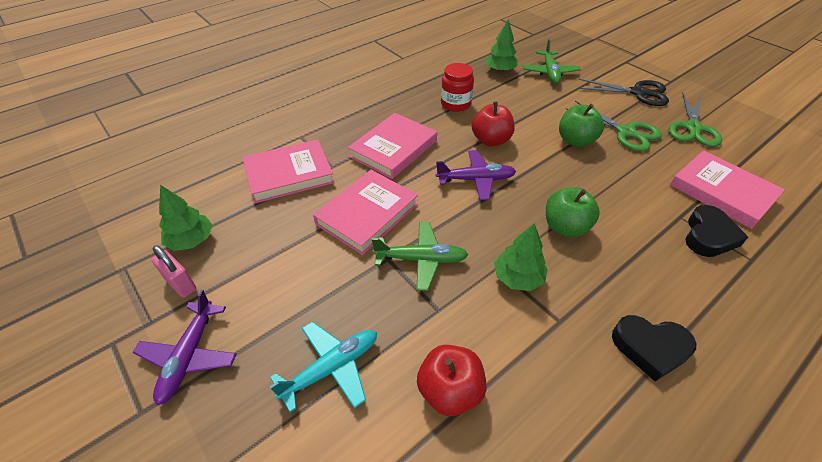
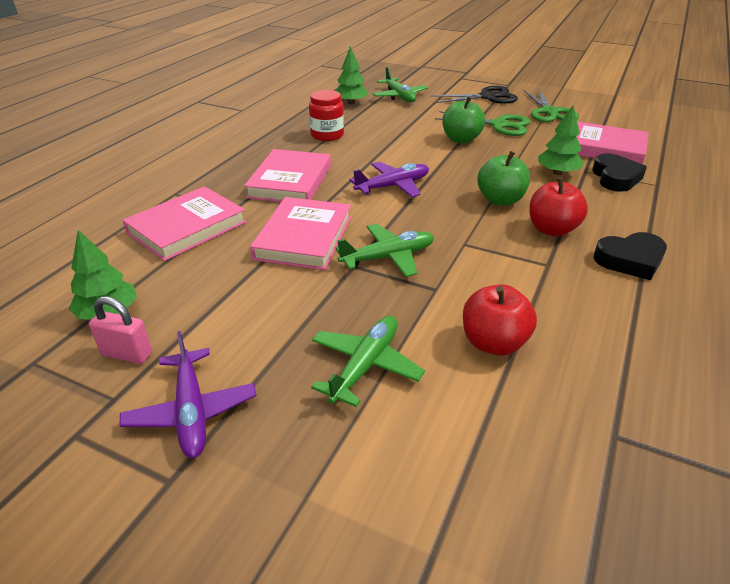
camera: 25 degrees left, 10 degrees down
turquoise plane [270,322,377,413] -> green plane [311,315,425,407]
red apple [472,102,515,146] -> red apple moved to [529,177,588,237]
green tree [494,223,548,291] -> green tree moved to [538,106,584,175]

